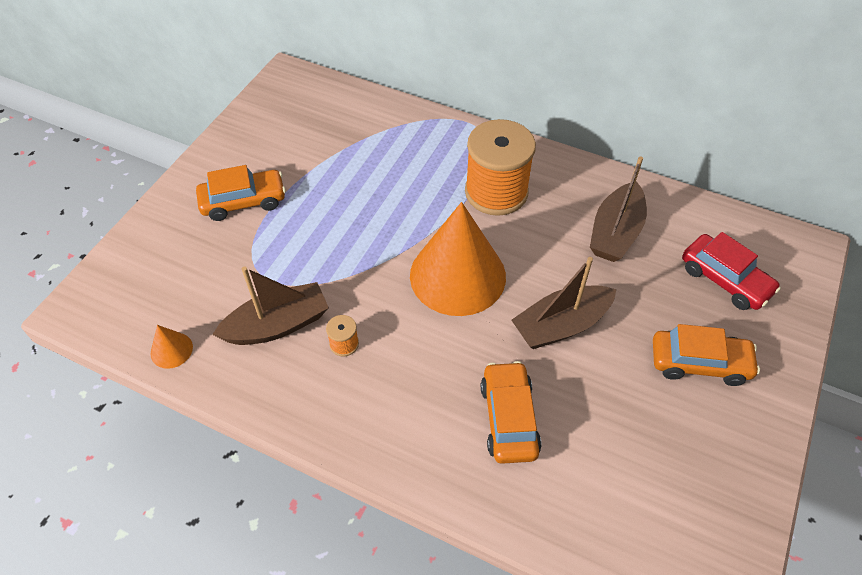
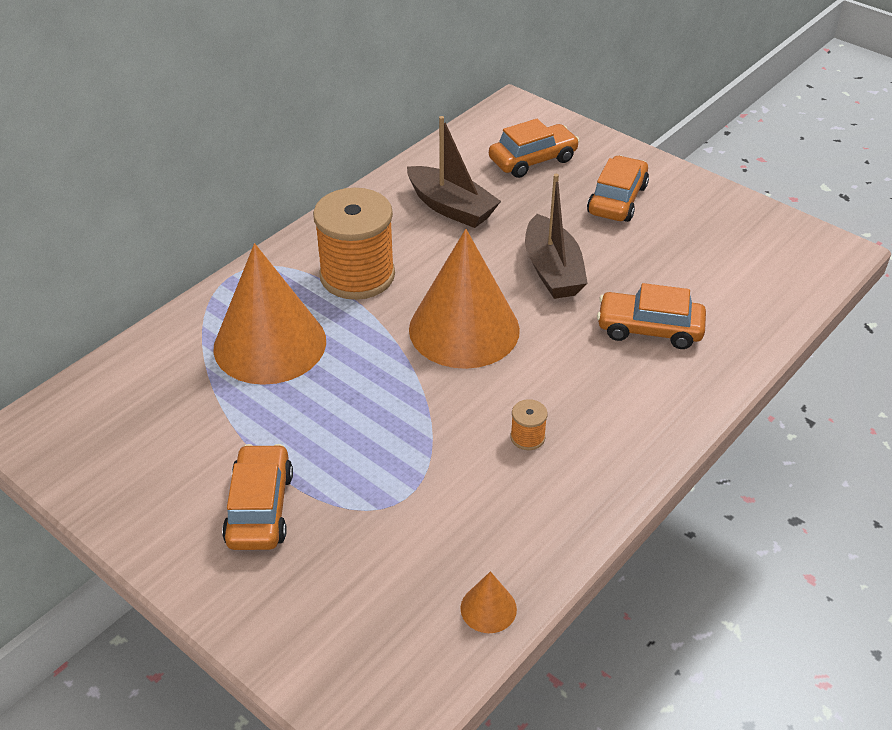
camera: 75 degrees left, 10 degrees down
brown boat [212,267,329,345] -> none
red car [682,232,781,310] -> orange car [489,119,580,178]
none -> orange cone [213,243,326,385]

